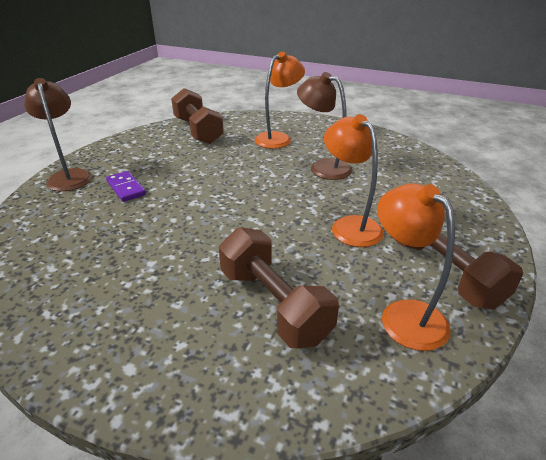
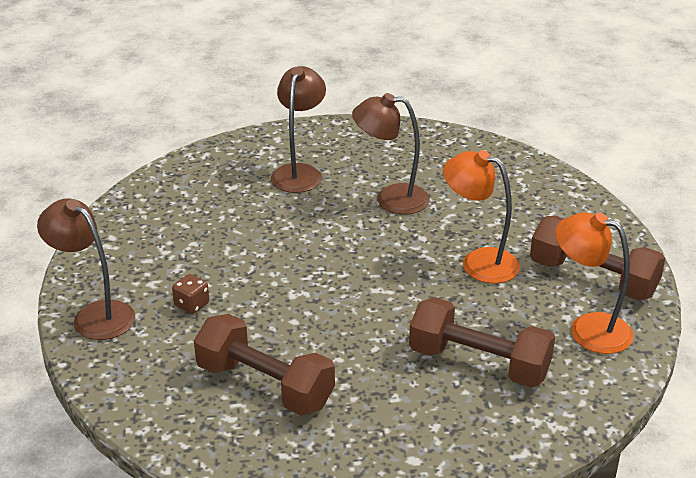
camera: 30 degrees left, 0 degrees up
purple domino [106,171,146,202] -> brown dice [172,274,209,314]
brown dumbbell [171,88,224,144] -> brown dumbbell moved to [194,314,335,416]
orange lamp [255,52,305,149] -> brown lamp [271,66,326,193]

